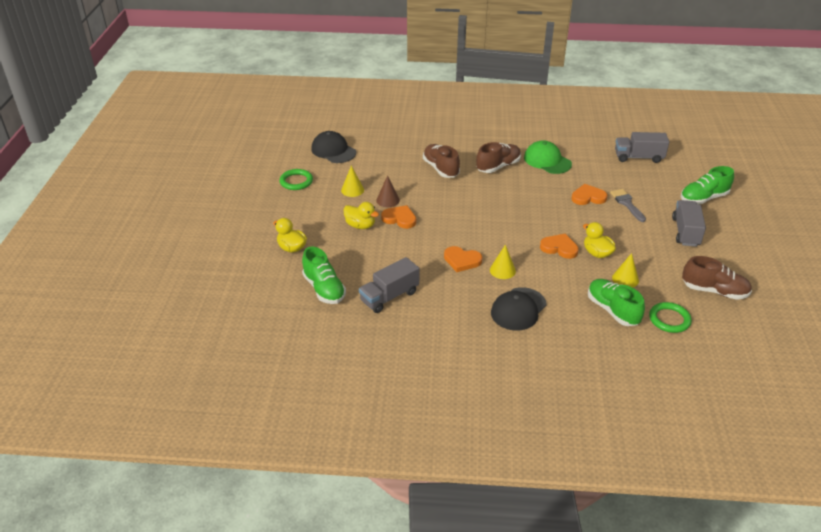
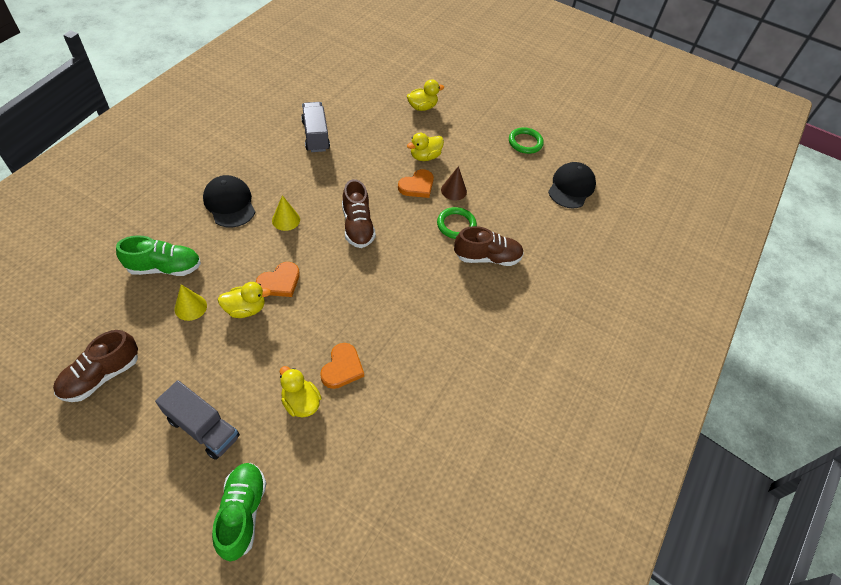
camera: 110 degrees right, 15 degrees up
green shoe [302,246,346,304] -> none
black cap [311,131,356,163] -> black cap turned 45 degrees counterclockwise [548,162,596,208]
yellow cone [341,166,364,197] -> none
orange heart [444,246,483,272] -> none
brown shoe [476,142,521,173] -> brown shoe moved to [342,179,376,248]
green cap [524,140,572,174] -> none
grey brush [610,189,646,222] -> yellow duck [280,366,322,417]
grey truck [615,132,669,163] -> none
green ring [649,302,692,333] -> green ring moved to [437,207,477,239]

